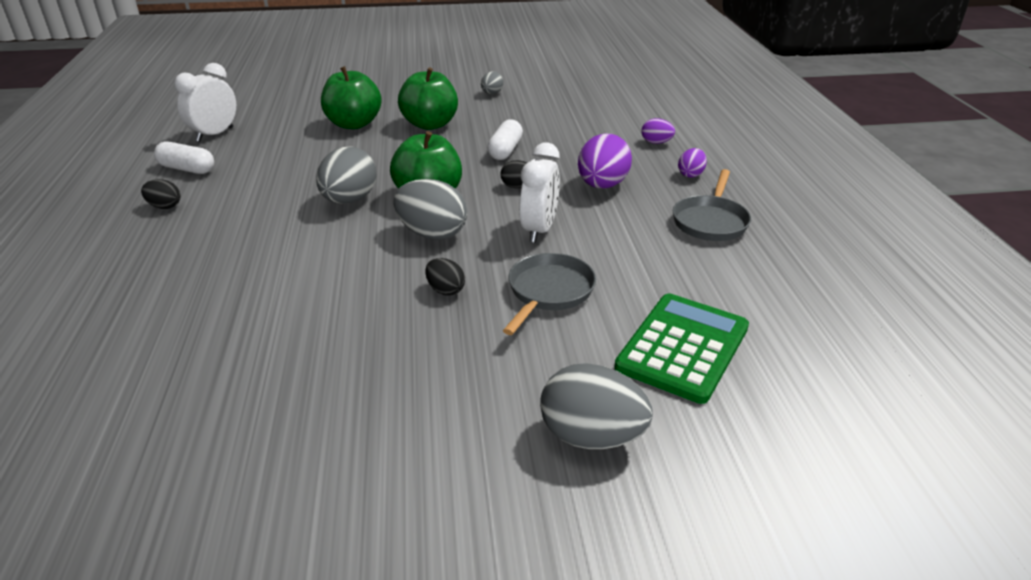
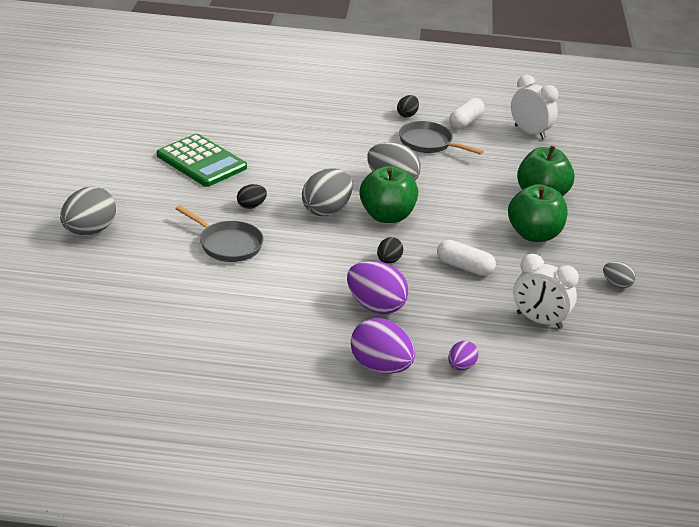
camera: 100 degrees right, 0 degrees up
white clock [519,143,560,243] -> white clock moved to [513,254,579,329]
green calculator [614,293,749,404] -> green calculator moved to [157,134,247,187]
grey pan [673,169,751,241] -> grey pan moved to [399,121,484,155]
purple egg [678,148,707,178] -> purple egg [351,318,415,374], size x1.88

